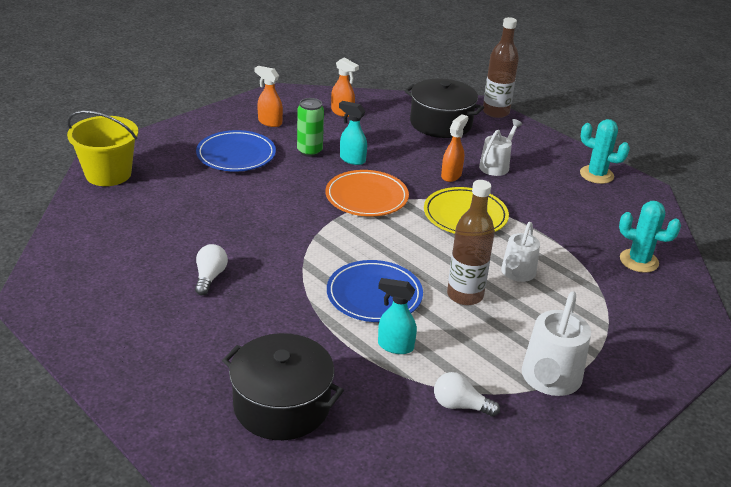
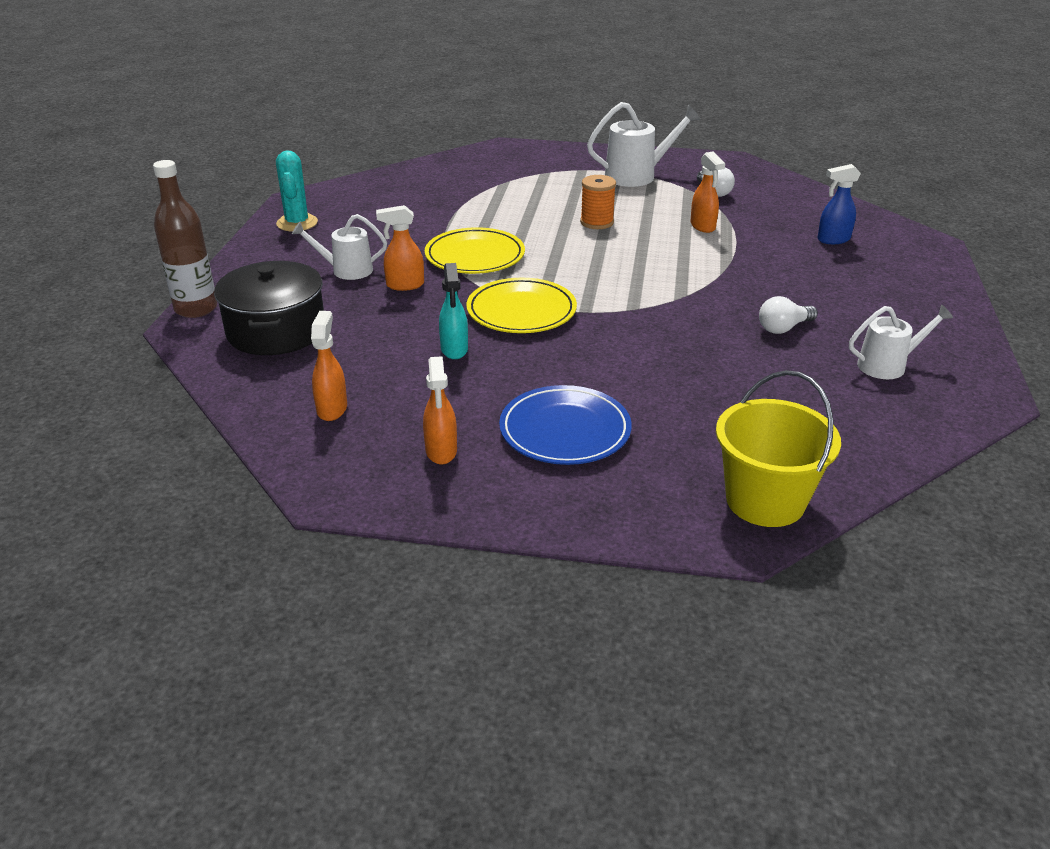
camera: 125 degrees left, 0 degrees up
black pot [222,333,344,440] -> blue spray bottle [817,164,861,244]
green can [297,98,324,157] -> none
orange plate [325,170,409,216] -> yellow plate [466,278,577,333]
blue plate [327,260,423,322] -> none
turquoise spray bottle [378,278,417,354] -> orange spray bottle [690,152,725,233]
brown bottle [447,180,495,305] -> orange spool [580,175,616,229]
white watering can [501,222,540,282] -> white watering can moved to [849,305,953,379]
turquoise cactus [619,201,681,273] -> none

